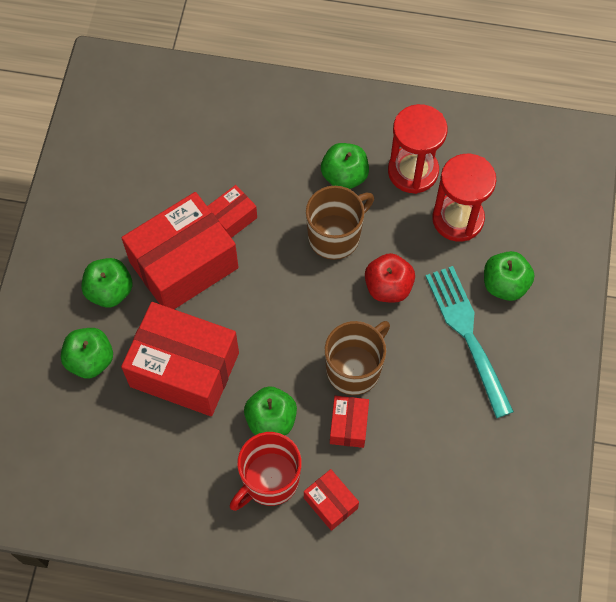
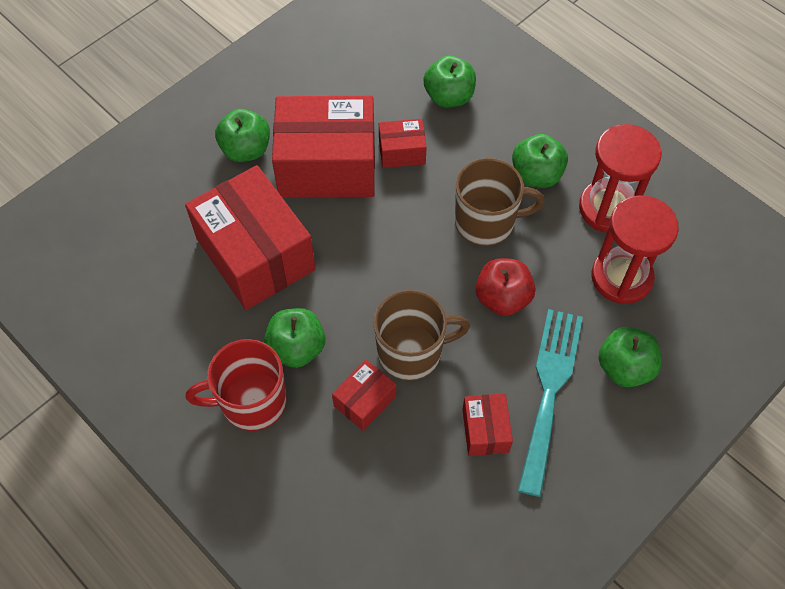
camera: 35 degrees right, 5 degrees down
green apple [61,328,113,379] -> green apple moved to [423,55,476,108]
red box [304,469,359,531] -> red box moved to [462,393,513,456]

